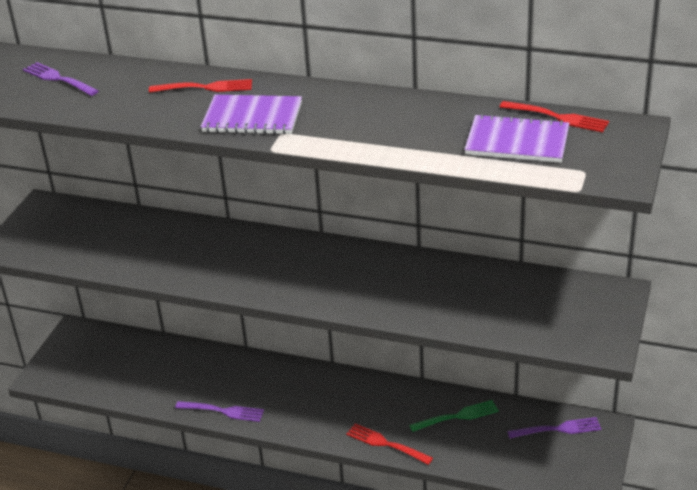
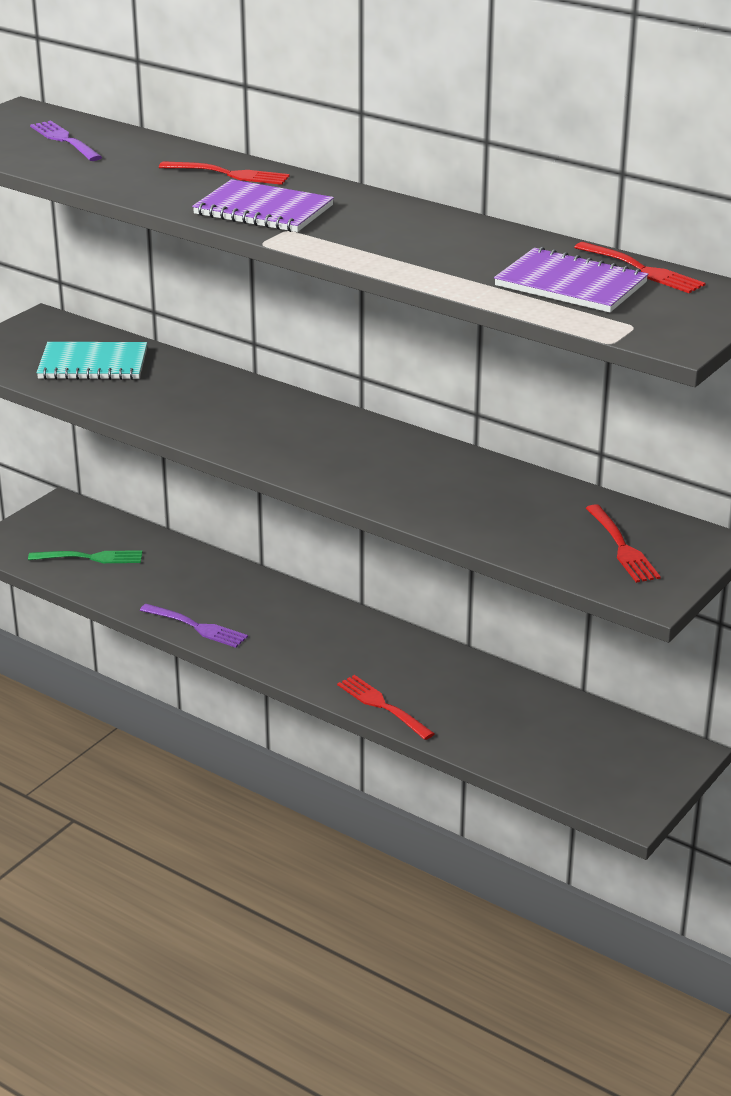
camera: 15 degrees right, 5 degrees down
green fork [409,400,499,432] -> green fork moved to [28,550,142,563]
purple fork [507,417,601,438] -> none
none -> turquoise notebook [36,342,147,380]
none -> red fork [586,504,661,583]

